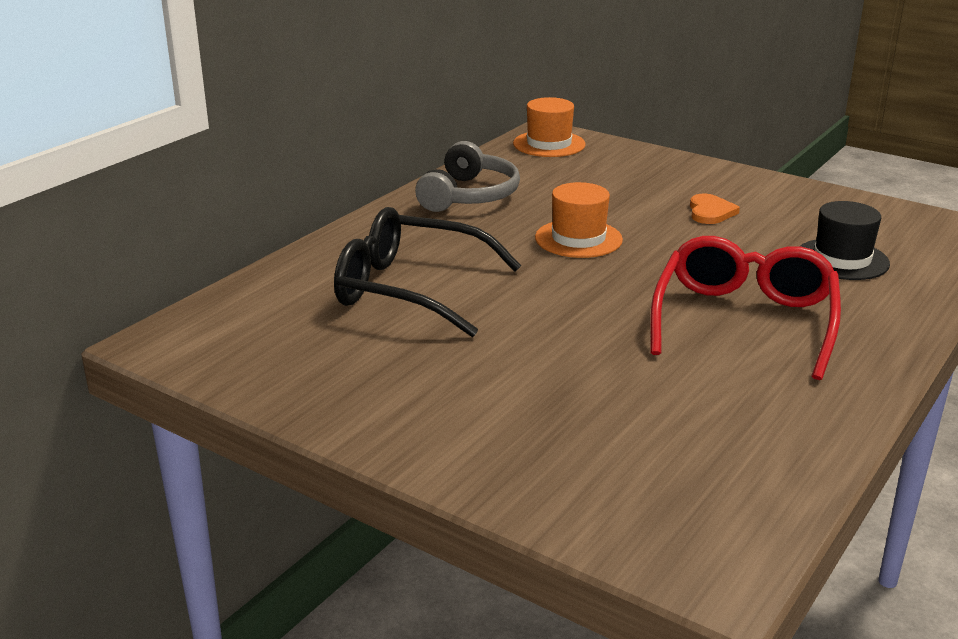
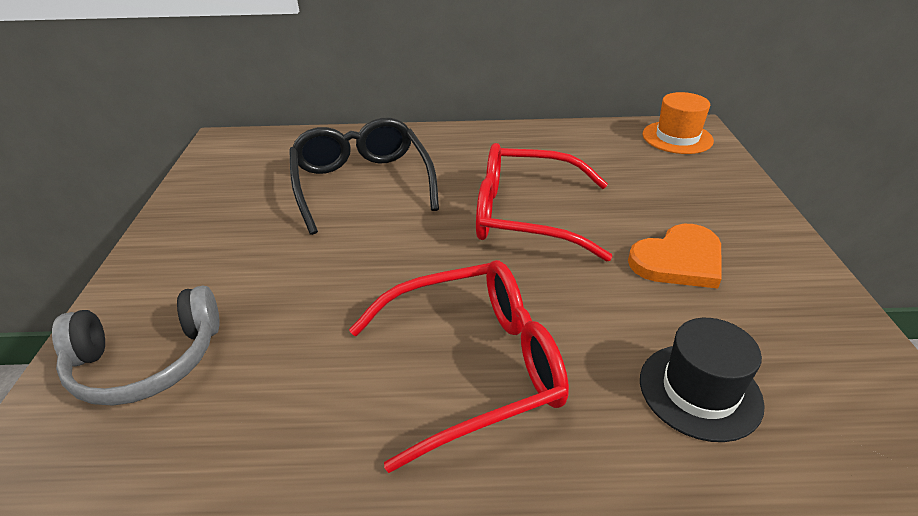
camera: 55 degrees right, 10 degrees up
grey headphones [415,141,520,212] -> grey headphones moved to [52,286,220,406]
orange hat [535,182,623,258] -> red glasses [476,143,612,262]
orange heart [690,194,740,224] -> orange heart [628,224,722,289], size x1.57

